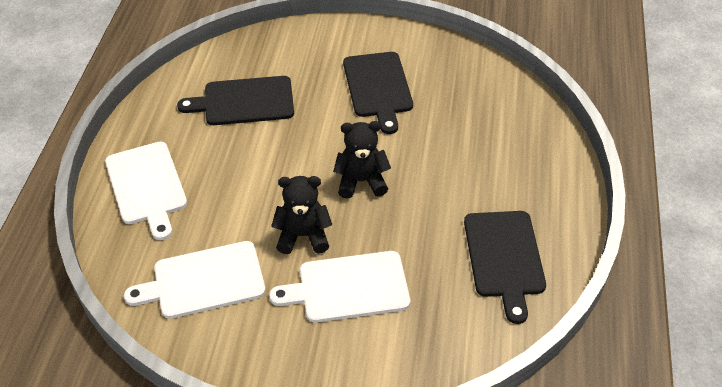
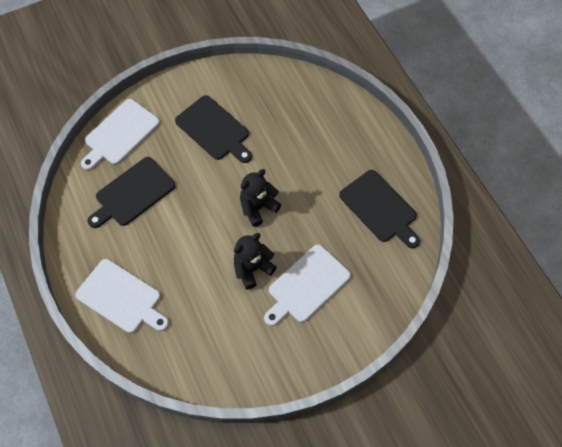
camera: 35 degrees left, 15 degrees up
white cutting board [124,241,266,319] -> white cutting board moved to [81,99,160,170]

